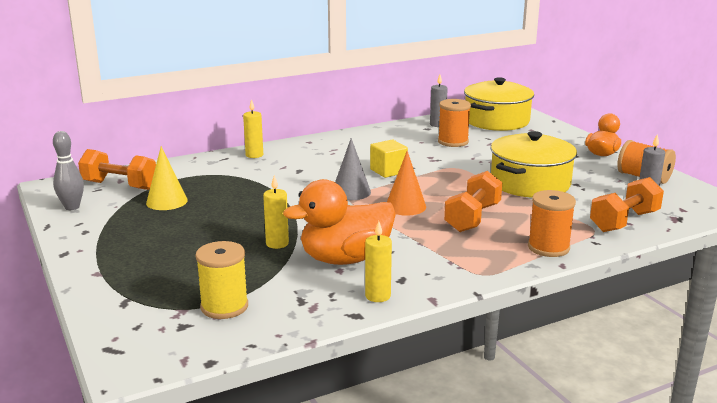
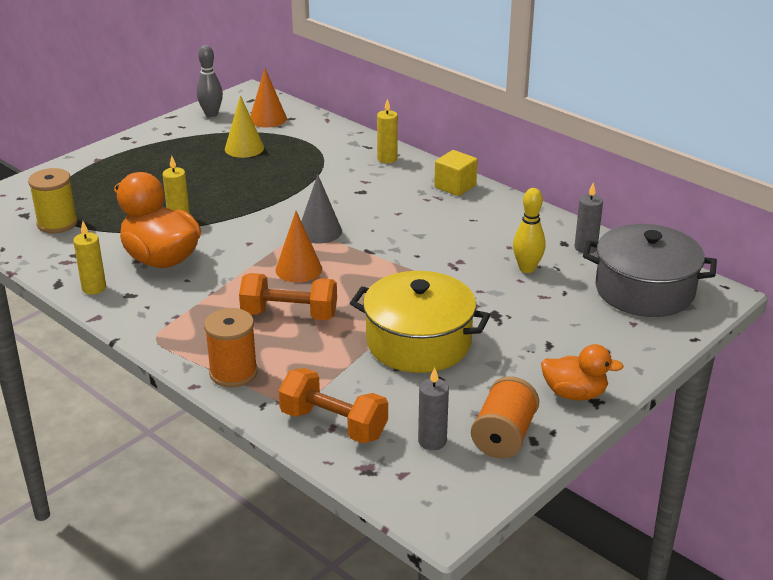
camera: 70 degrees right, 10 degrees up
orange dumbbell [78,149,156,190] -> orange cone [250,68,287,127]
yellow cube [370,140,408,178] -> yellow cube moved to [434,150,477,196]
orange spool [438,99,471,147] -> yellow bowling pin [513,188,546,273]
yellow pot [464,77,534,131] -> grey pot [583,224,717,317]

